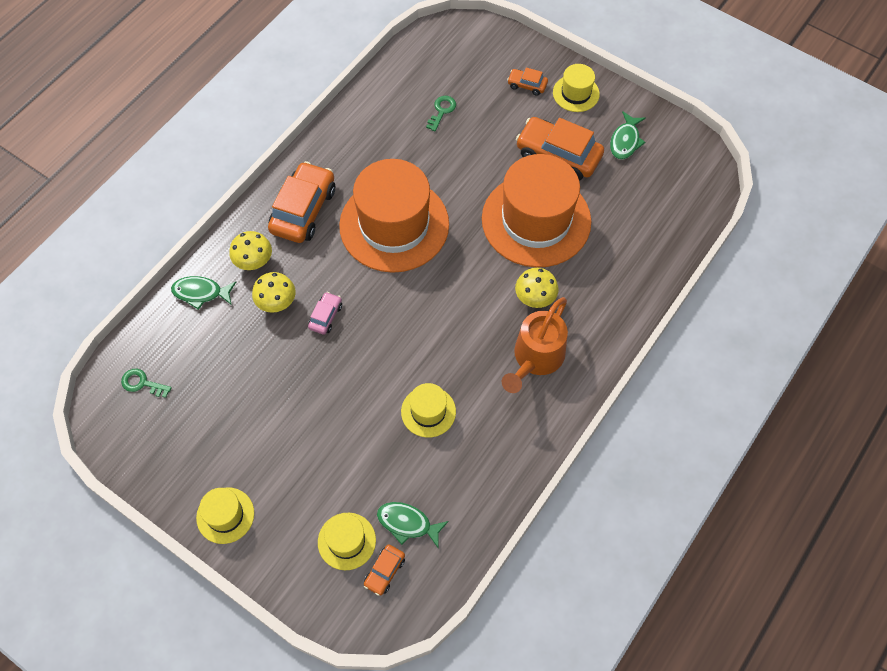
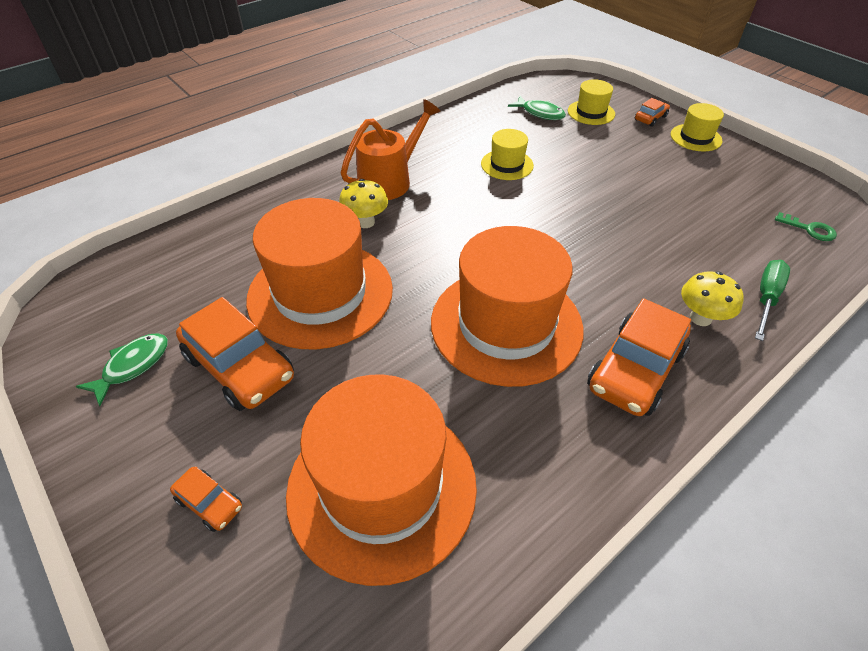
camera: 165 degrees left, 15 degrees down
green fish [171,276,236,310] -> green screwdriver [755,260,790,341]
yellow mushroom [252,272,296,313] -> none
pink car [308,292,342,334] -> none
orange car [364,544,405,596] -> orange car moved to [635,98,670,127]
green key [426,96,456,131] -> orange hat [286,374,477,586]
yellow hat [553,64,600,112] -> none

